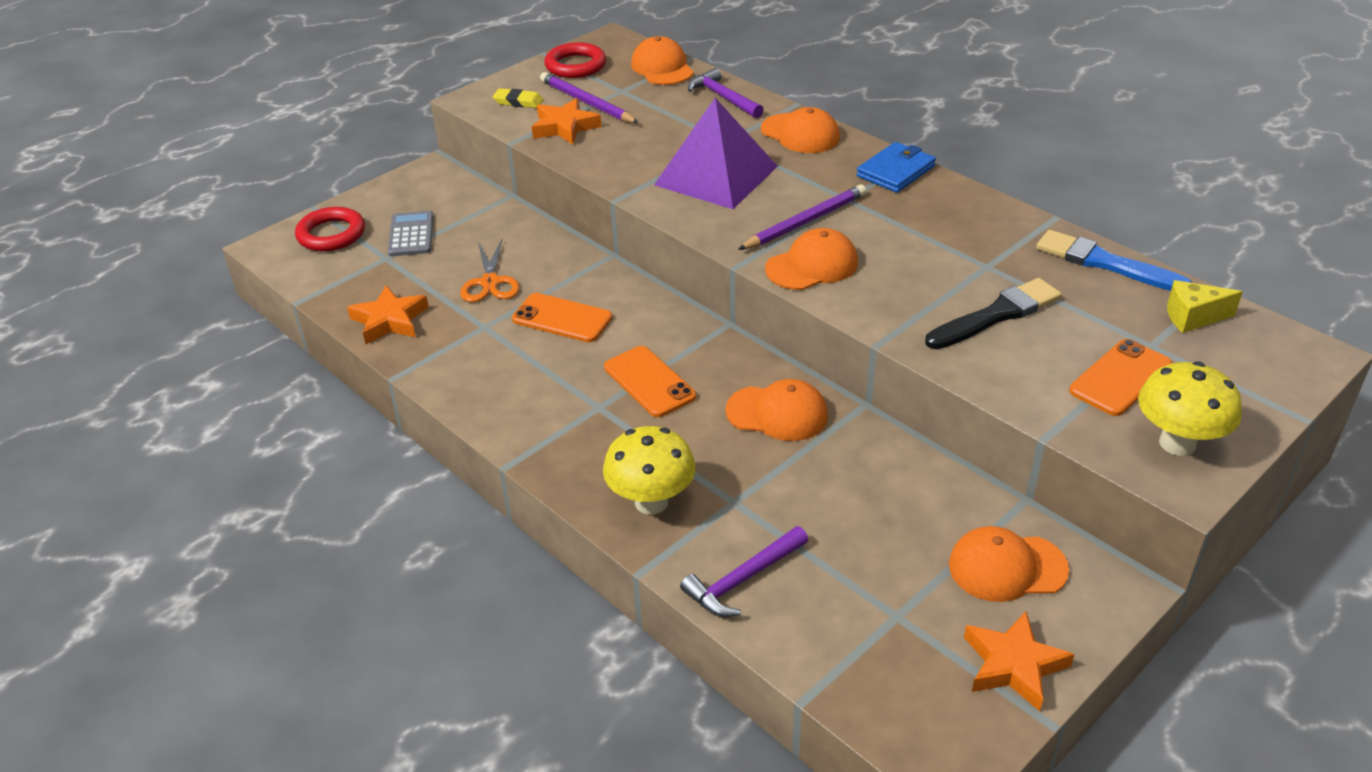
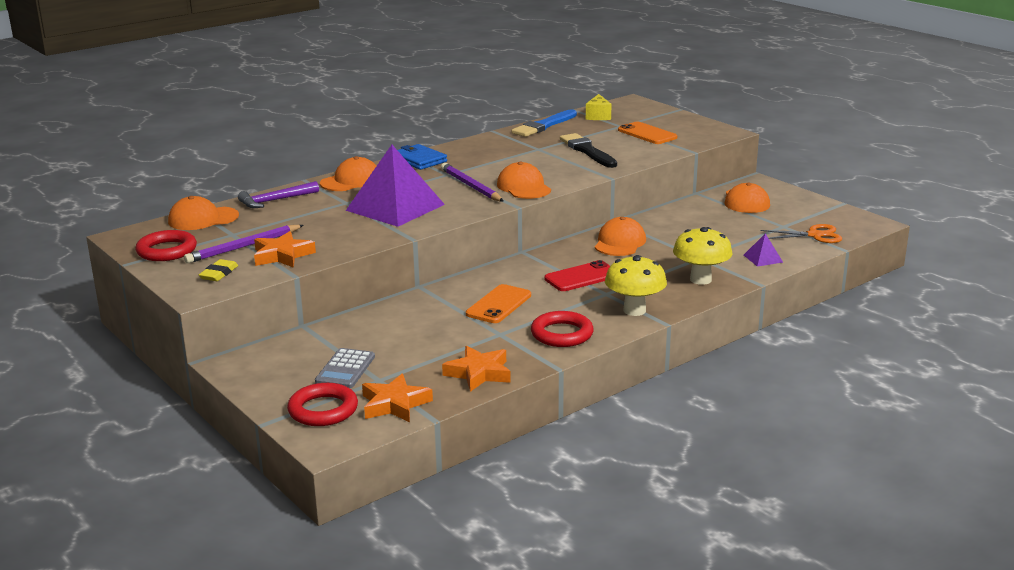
camera: 85 degrees left, 15 degrees down
grey calculator [388,211,434,256] -> grey calculator turned 75 degrees counterclockwise [315,348,375,388]
orange scissors [461,239,519,302] -> orange scissors moved to [760,224,842,243]
orange phone [604,346,696,417] -> red phone [544,260,610,291]
purple hammer [680,526,808,617] -> purple pyramid [744,234,783,267]
orange star [964,611,1075,711] -> orange star moved to [362,373,433,422]
yellow mushroom [1138,361,1242,456] -> yellow mushroom moved to [605,255,667,316]
none -> red ring [531,311,594,347]

